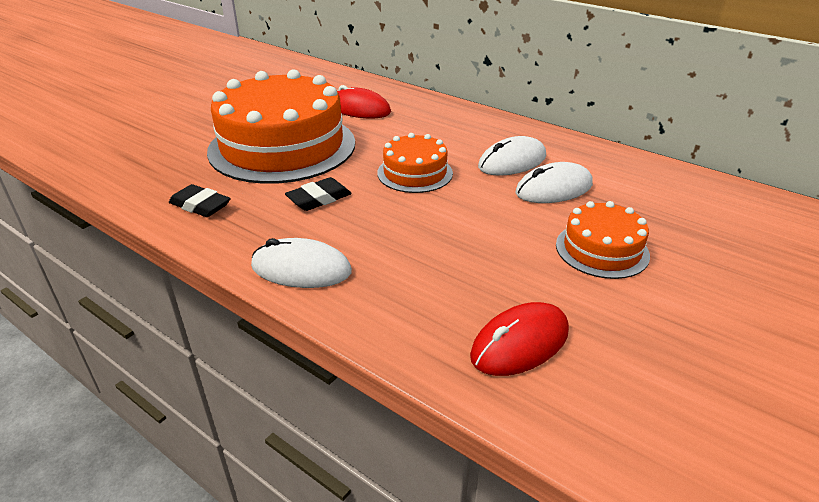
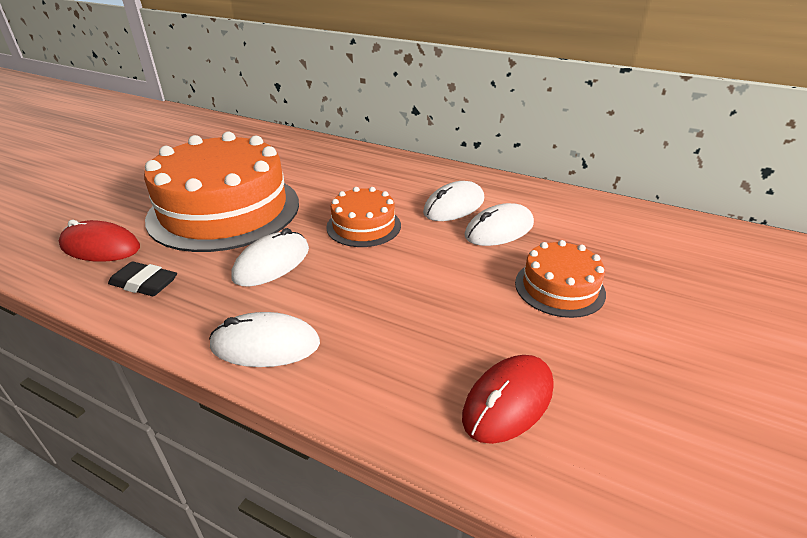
camera: 10 degrees left, 0 degrees up
black eraser [285,177,352,211] -> white mouse [231,228,309,286]
red mouse [337,85,391,118] -> red mouse moved to [59,220,140,262]

